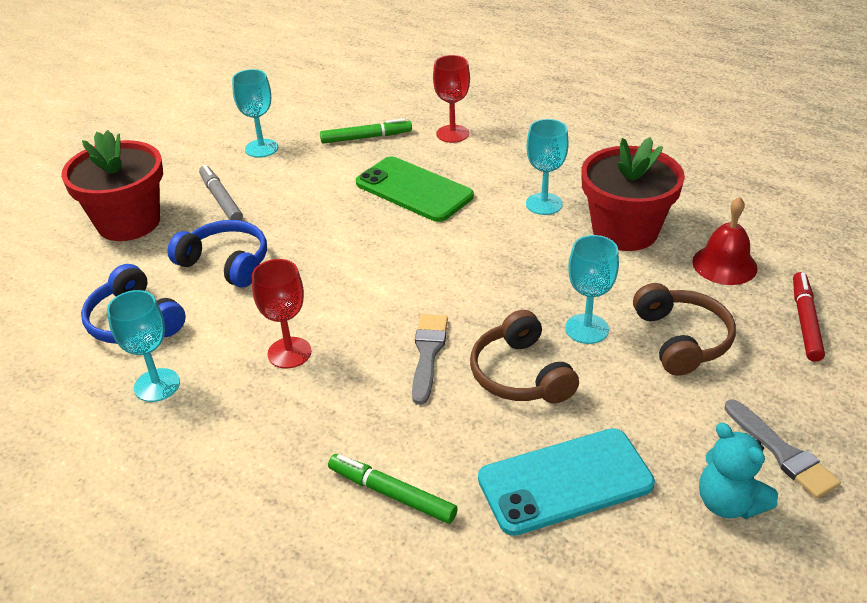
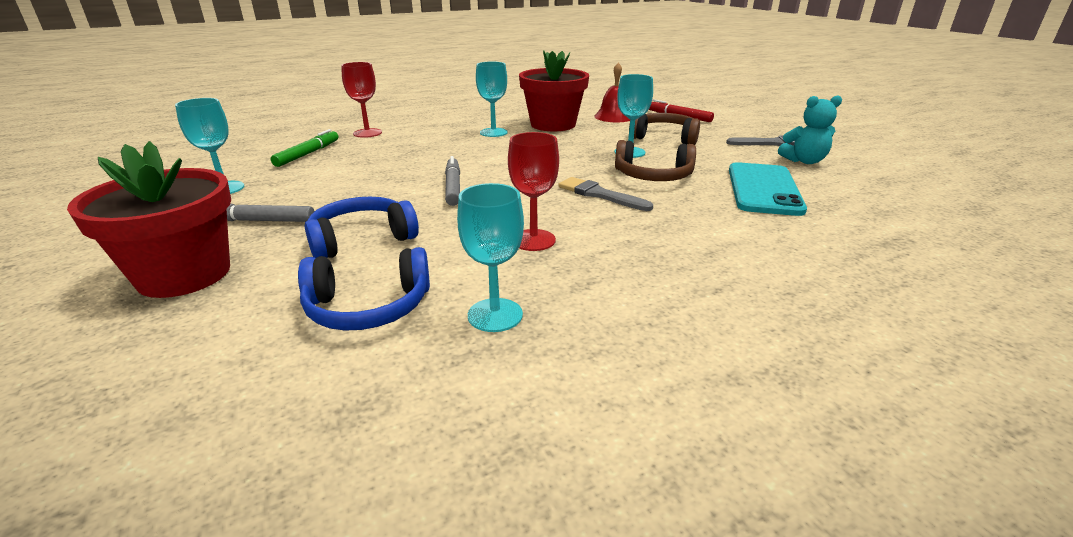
camera: 60 degrees left, 10 degrees down
green marker [328,454,458,524] -> none
green phone [356,156,474,222] -> none
none -> grey marker [445,156,460,206]

